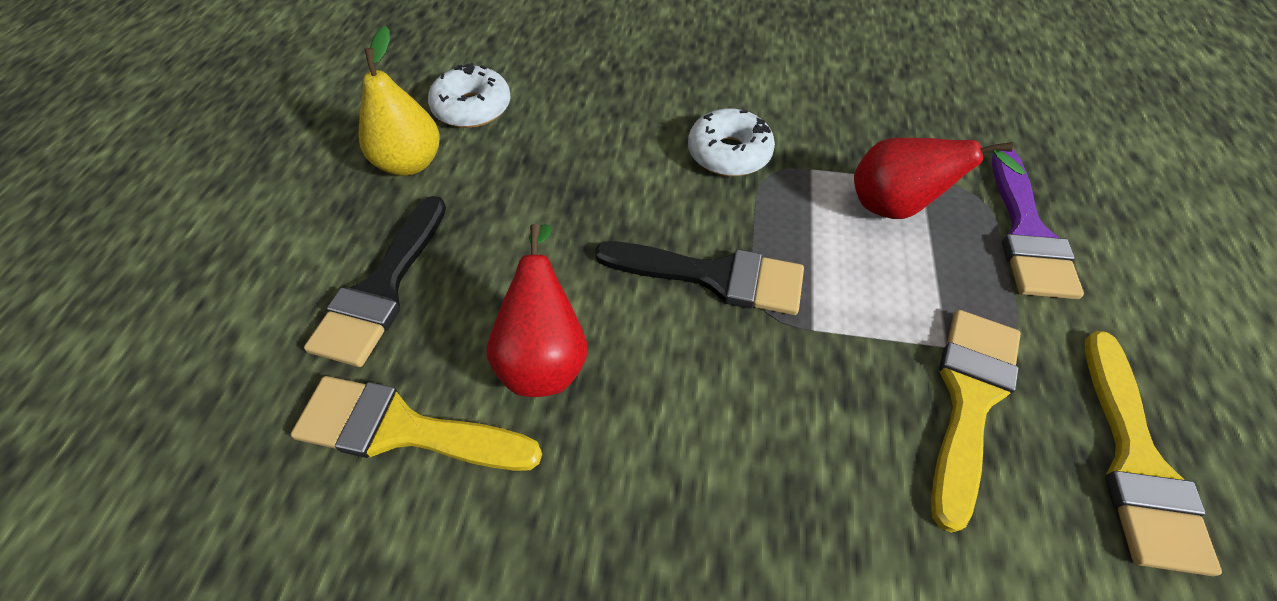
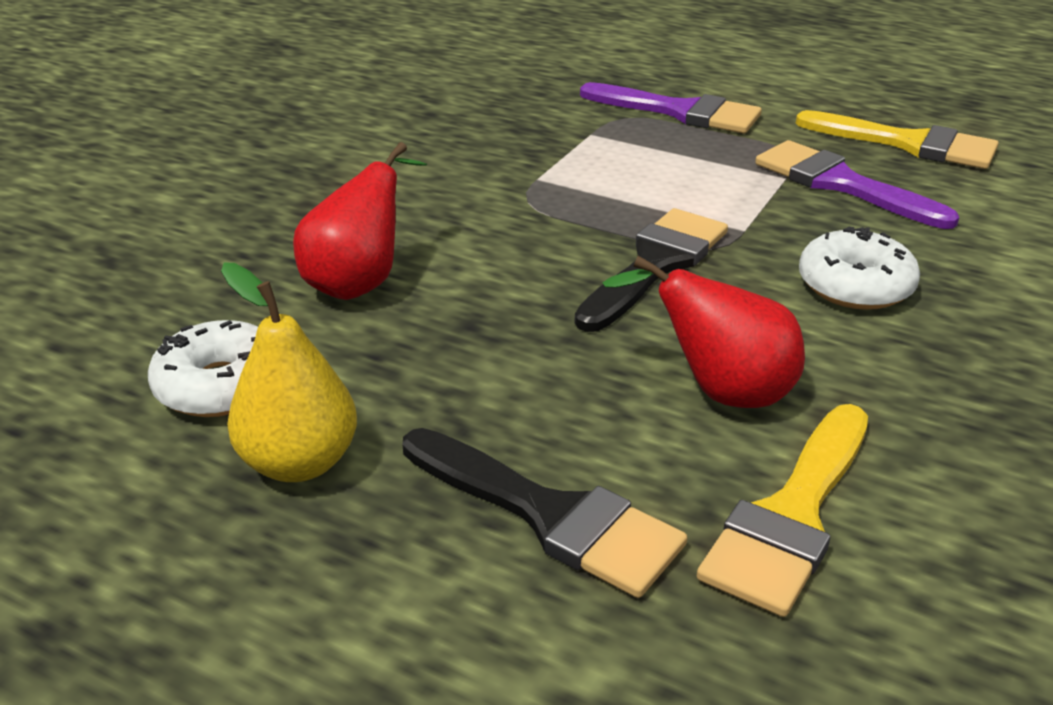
camera: 70 degrees left, 20 degrees down
white donut [688,108,775,176] -> white donut moved to [799,227,920,310]
red pear [854,138,1025,219] -> red pear moved to [293,142,427,300]
yellow brush [931,310,1021,533] -> purple brush [755,140,959,229]

